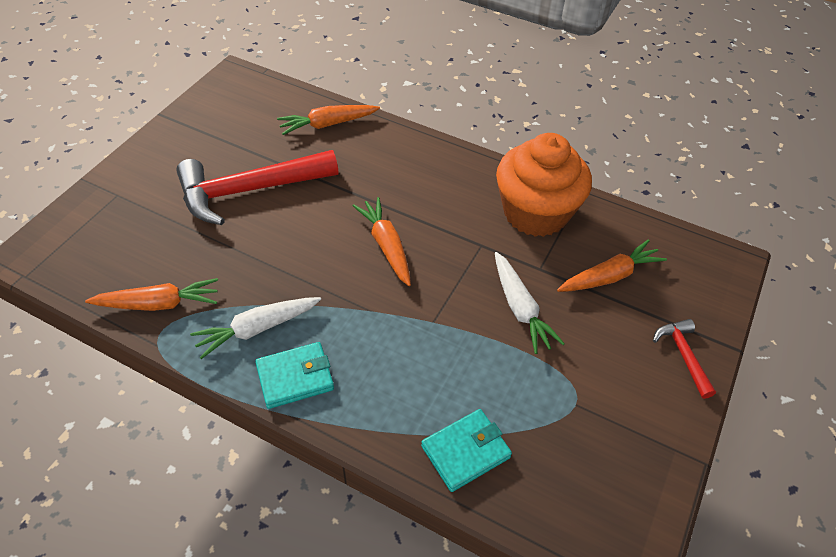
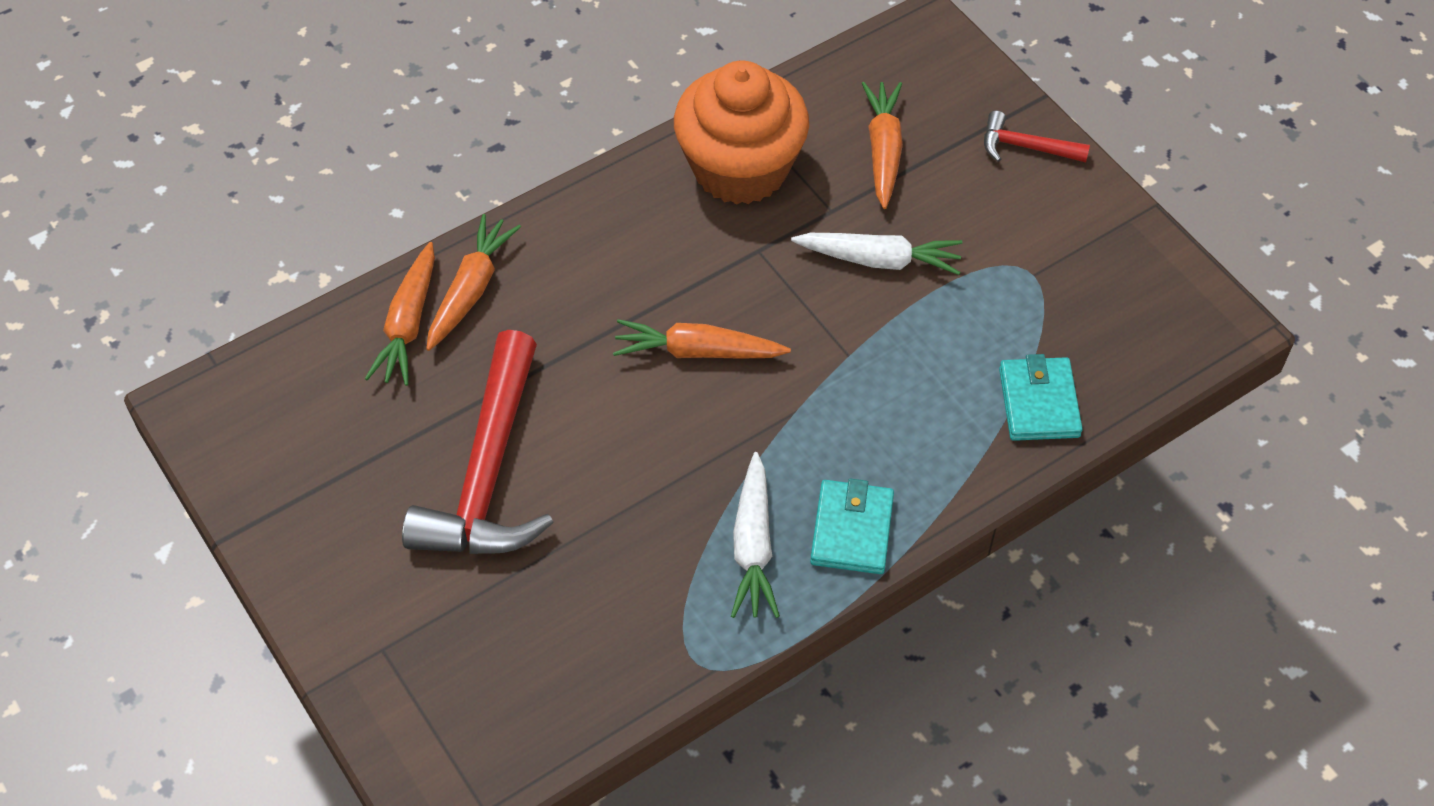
camera: 60 degrees left, 5 degrees up
orange carrot [85,278,218,311] -> orange carrot moved to [426,214,521,351]

